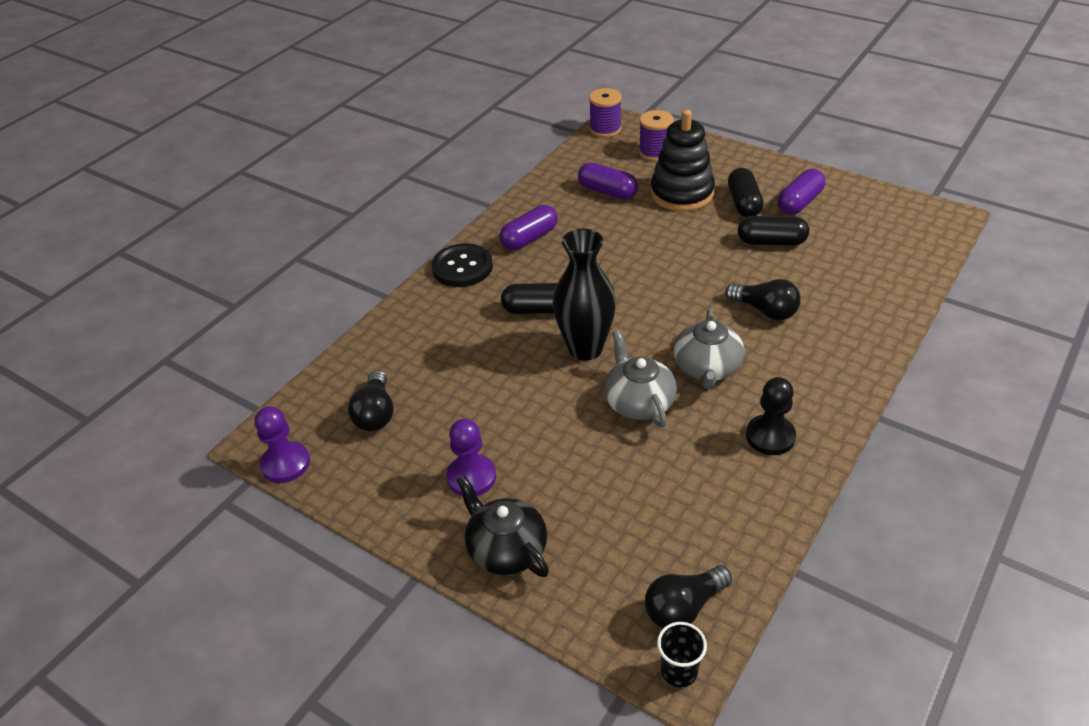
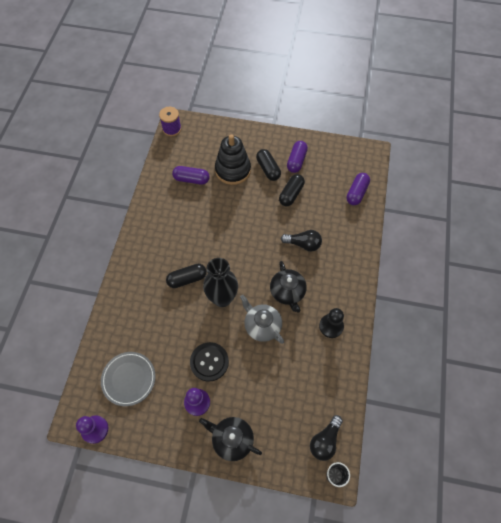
camera: 25 degrees left, 20 degrees up
black light bulb [348,370,394,431] -> grey plate [101,352,155,406]
black button [431,244,493,287] -> black button moved to [190,342,229,382]
purple capsule [499,205,558,250] -> purple capsule moved to [346,173,370,205]
purple spool [639,110,673,161] -> none
grey teapot [674,309,745,389] -> black teapot [270,261,307,312]
black capsule [738,216,809,246] -> black capsule turned 45 degrees counterclockwise [279,174,305,206]

